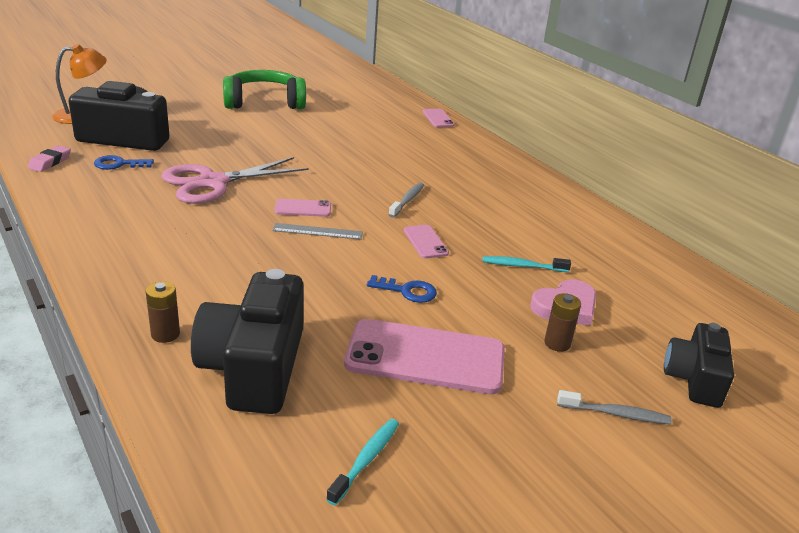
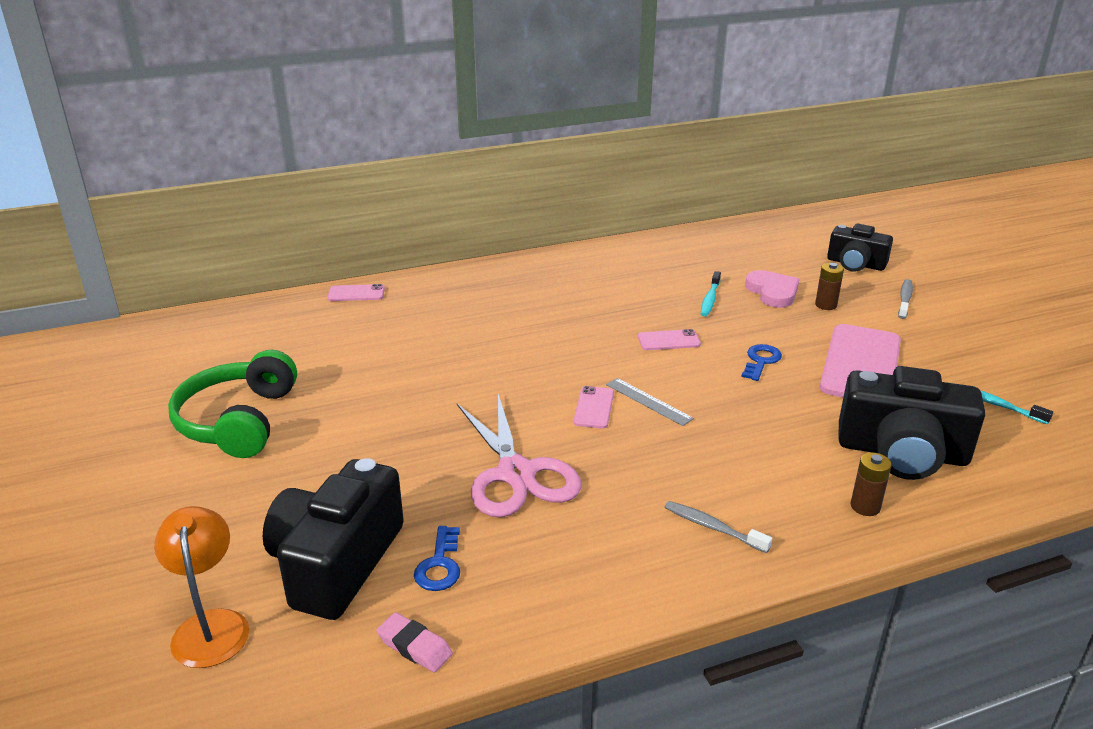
camera: 75 degrees left, 0 degrees up
grey ruler [272,223,363,240] -> grey ruler turned 60 degrees counterclockwise [606,378,694,426]
grey toothbrush [389,183,424,218] -> grey toothbrush moved to [665,501,772,553]

